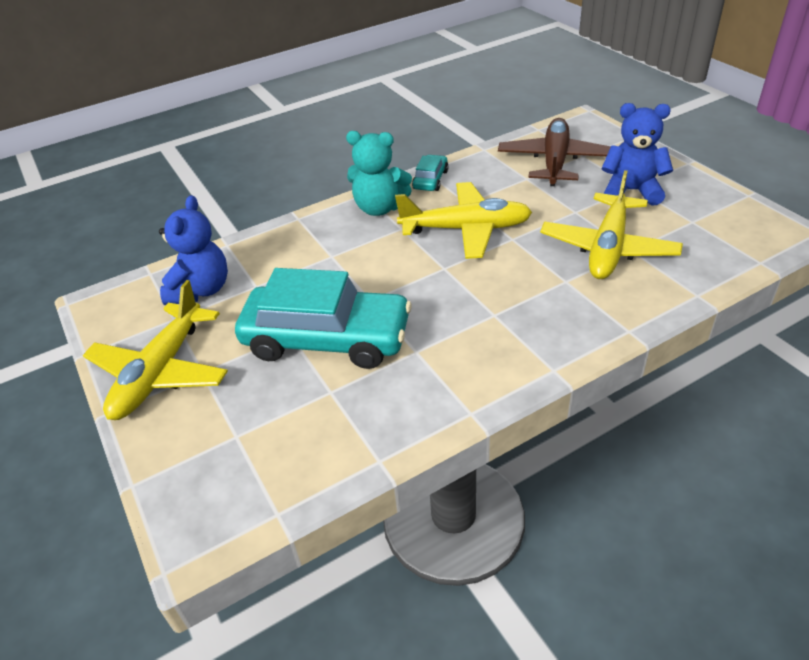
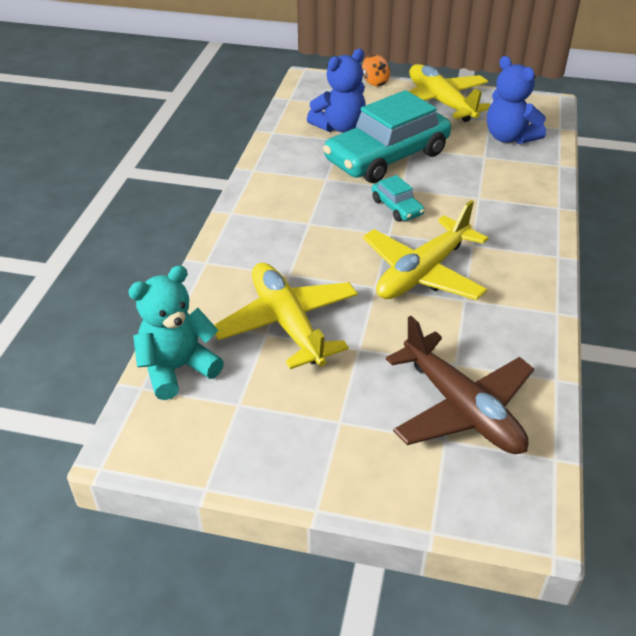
camera: 130 degrees right, 0 degrees up
turquoise teddy bear [346,131,412,216] -> turquoise teddy bear moved to [128,265,224,400]
turquoise car [412,155,449,191] -> turquoise car moved to [372,175,425,222]
blue teddy bear [601,103,673,206] -> blue teddy bear moved to [307,49,366,133]
none -> orange spinning top [362,54,390,86]

